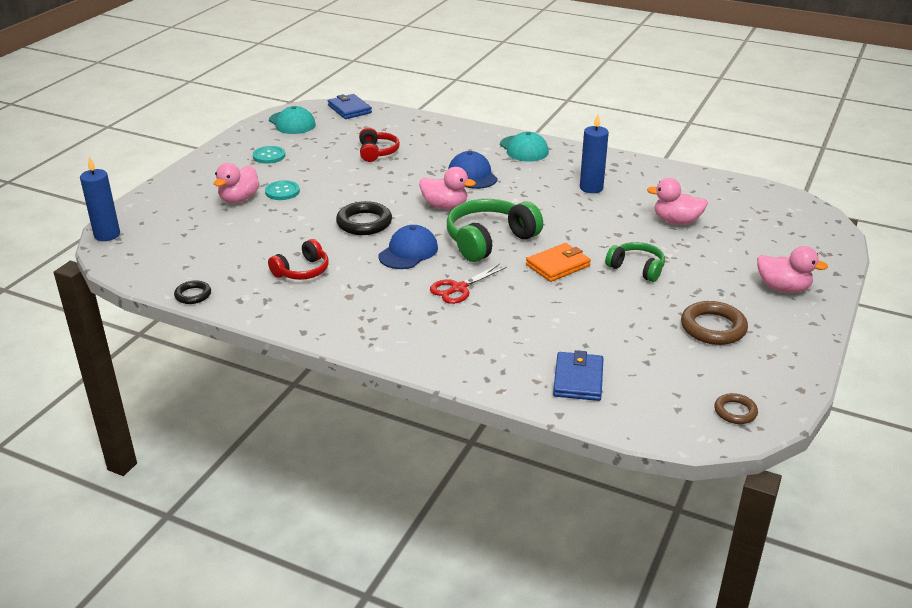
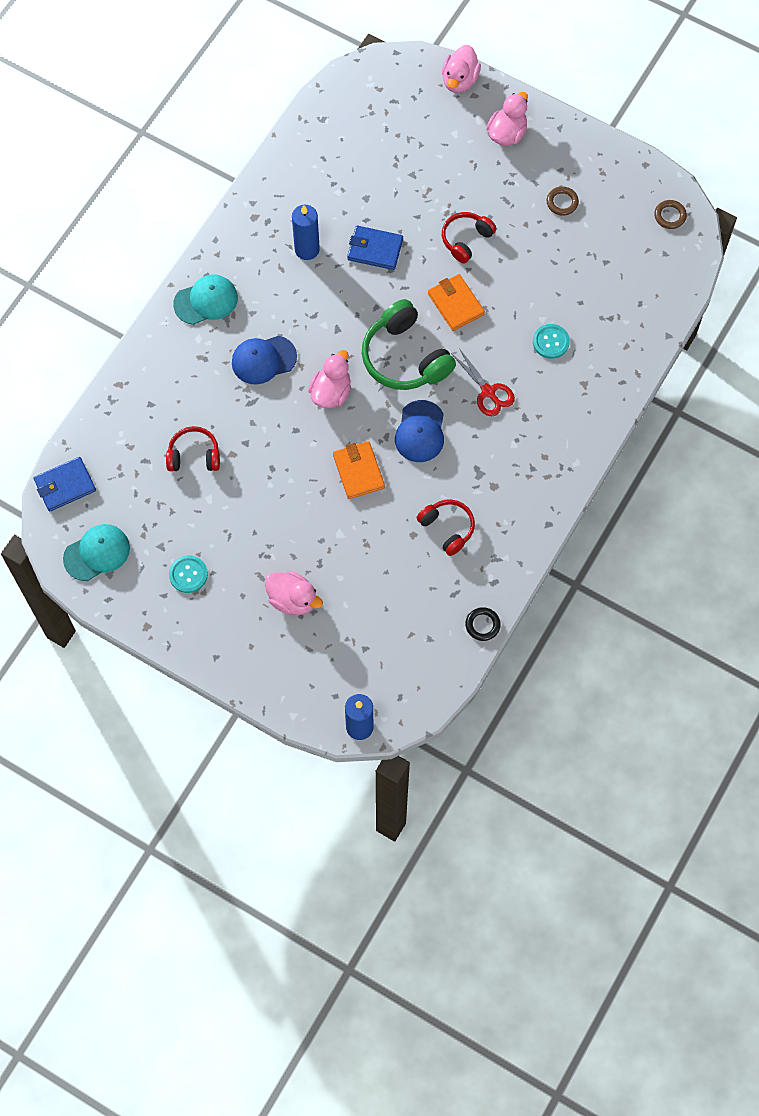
camera: 85 degrees left, 35 degrees up
turquoise button [265,180,300,200] -> turquoise button moved to [533,324,570,359]
black ring [336,201,392,235] -> orange wallet [333,441,385,499]
blue cap [379,225,438,269] -> blue cap turned 120 degrees counterclockwise [395,400,444,462]
blue wallet [553,350,604,401] -> blue wallet moved to [347,226,403,270]
green headphones [605,242,665,282] -> red headphones [442,212,497,264]
pink duck [647,178,708,225] -> pink duck moved to [442,45,481,93]
brown ring [681,301,748,345] -> brown ring [547,186,579,216], size x0.58

